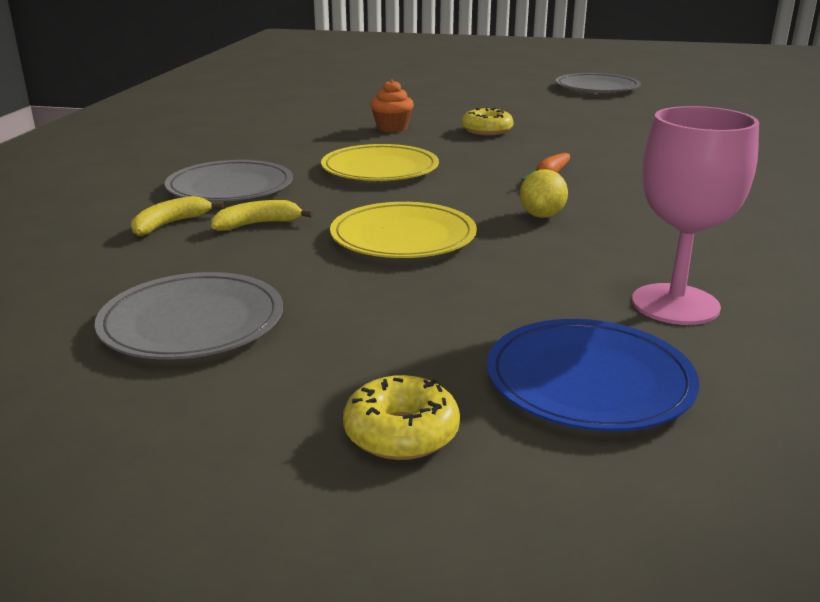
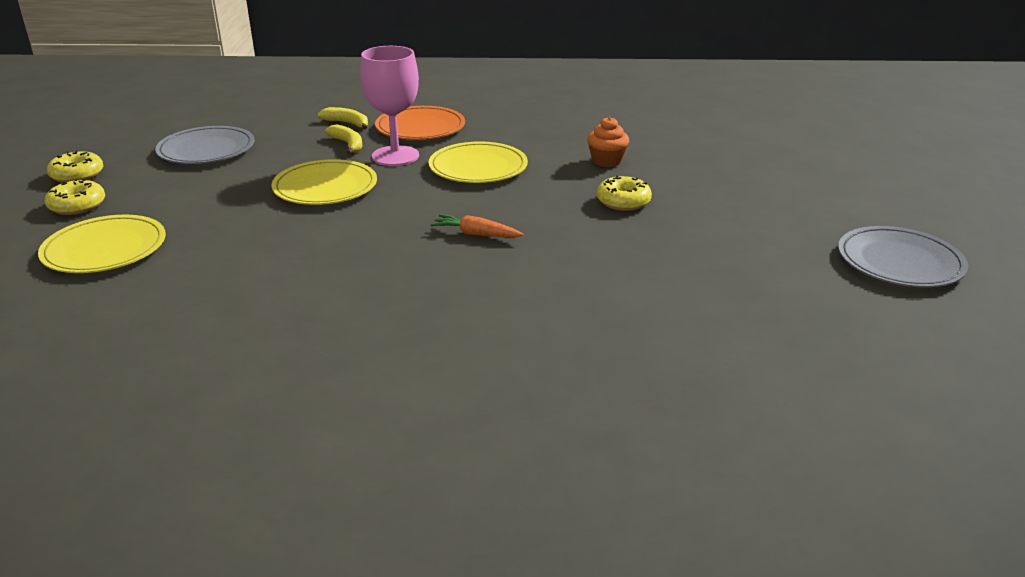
camera: 80 degrees right, 5 degrees up
grey plate [165,160,293,202] -> orange plate [375,106,465,140]
blue plate [487,319,699,431] -> yellow plate [38,215,166,273]
yellow lemon [520,169,568,218] -> none
pink goblet [632,106,759,325] -> pink goblet moved to [360,46,419,166]
none -> yellow donut [47,151,103,183]

